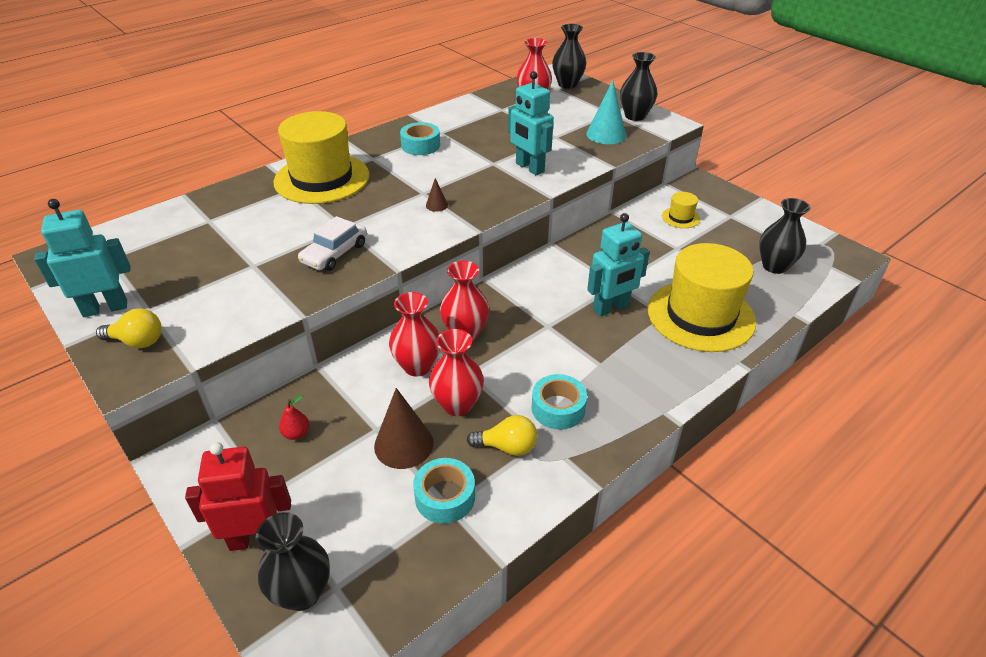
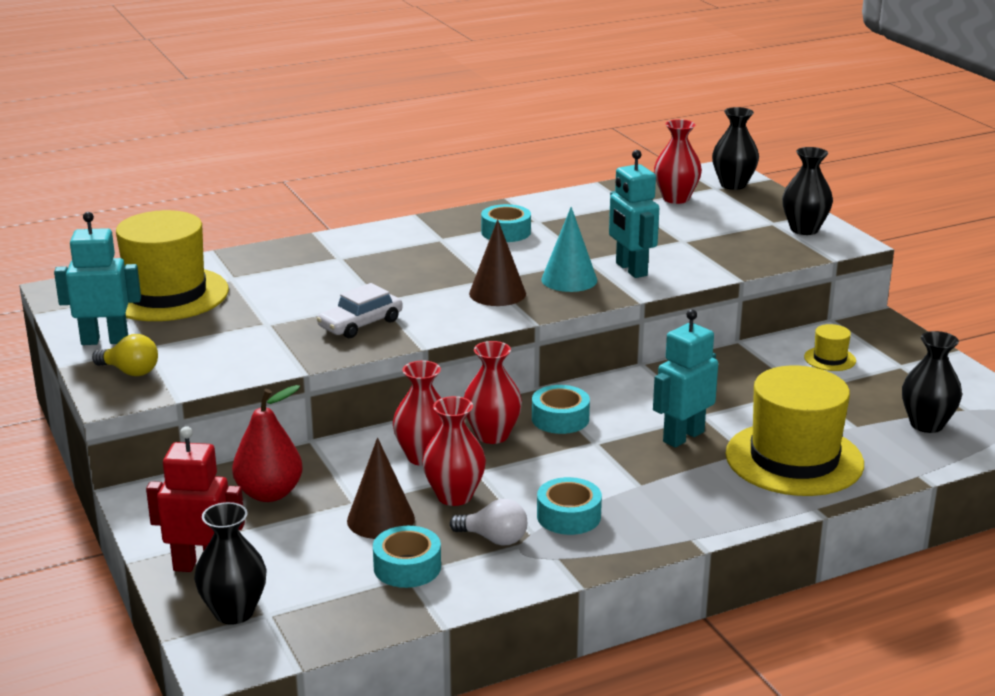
camera: 15 degrees right, 15 degrees down
yellow hat [273,111,369,204] -> yellow hat moved to [116,210,229,321]
red pear [279,395,309,440] -> red pear [232,385,303,502], size x2.11
brown cone [426,178,448,212] -> brown cone [469,219,526,306], size x2.07
yellow light bulb [467,415,537,456] -> white light bulb [450,499,527,546]
turquoise cone [586,80,626,144] -> turquoise cone moved to [541,207,597,292]
turquoise robot [587,213,650,317] -> turquoise robot turned 150 degrees clockwise [653,309,718,448]
none -> turquoise tape [532,385,590,434]

